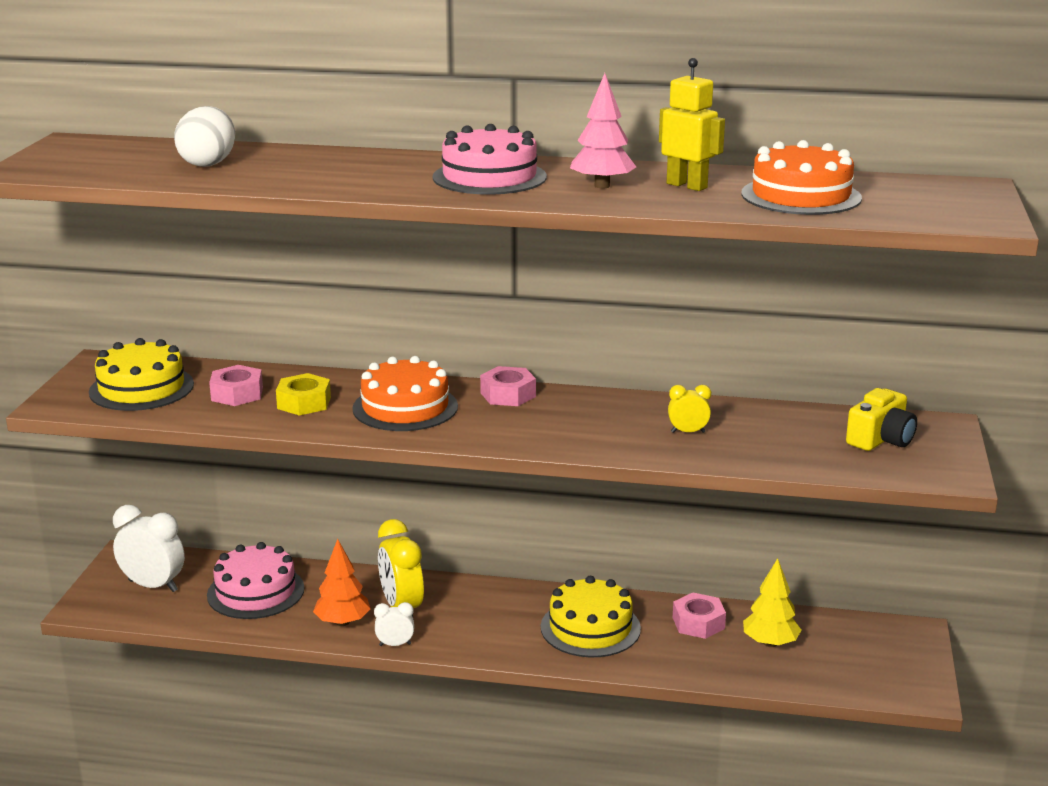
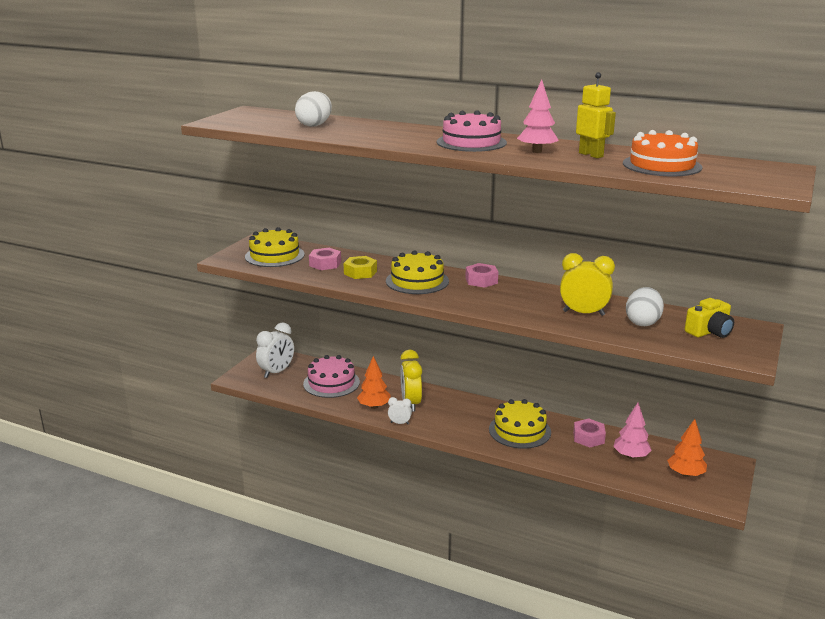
camera: 15 degrees right, 0 degrees up
white clock [113,505,185,592] -> white clock turned 90 degrees clockwise [256,322,294,378]
orange cake [352,356,458,431] -> yellow cake [386,250,449,294]
yellow clock [668,385,711,433] -> yellow clock [560,253,615,316], size x1.92
yellow tree [743,558,801,647] -> pink tree [613,402,652,459]
none -> white egg [626,287,664,326]
none -> orange tree [667,419,707,477]

